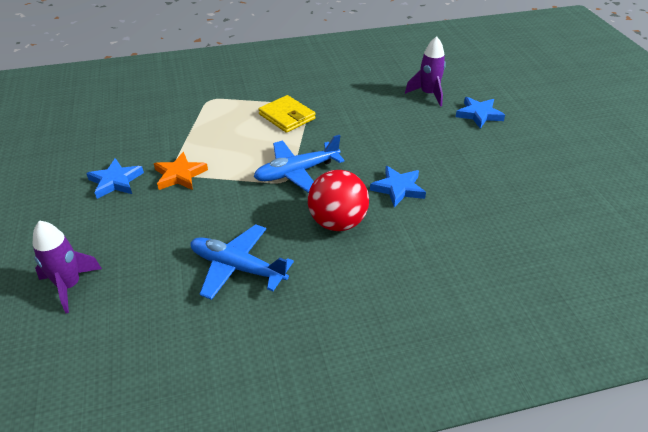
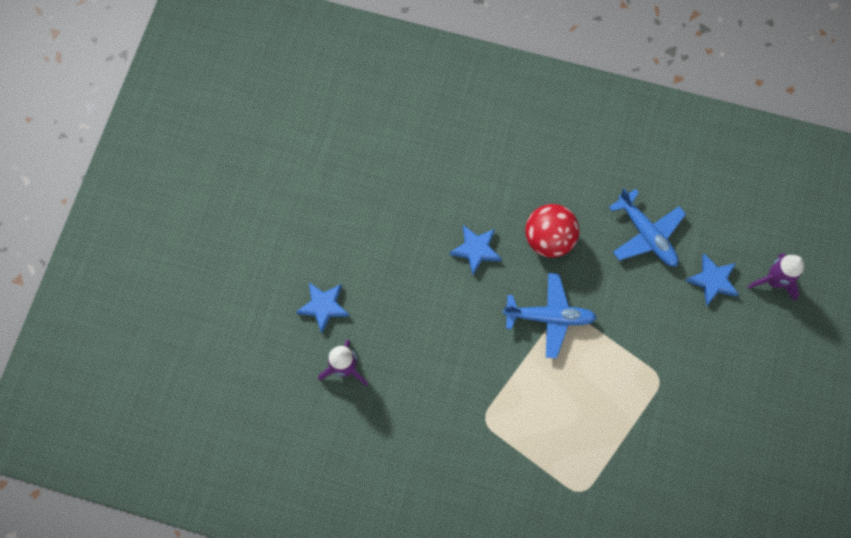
camera: 150 degrees left, 30 degrees up
blue star [86,158,144,199] -> blue star moved to [686,254,739,306]
orange star [154,152,208,190] -> none
yellow wallet [258,95,316,133] -> none

